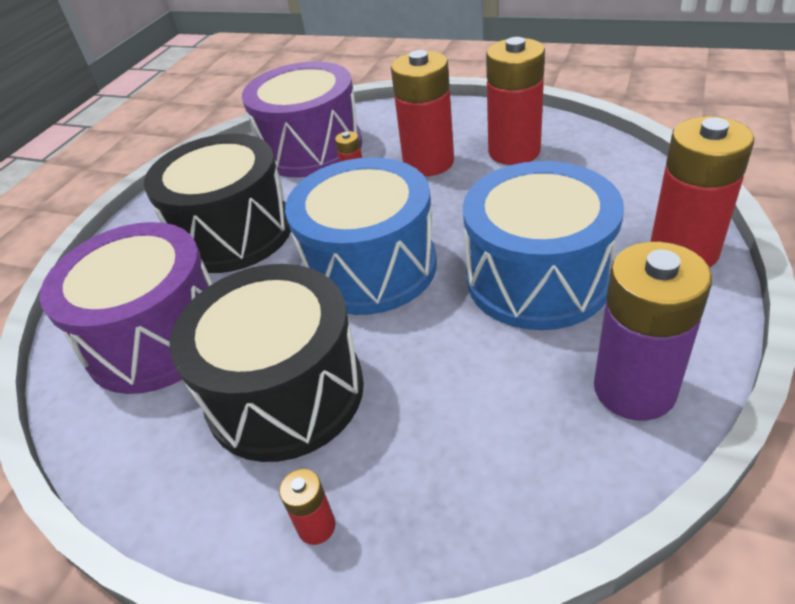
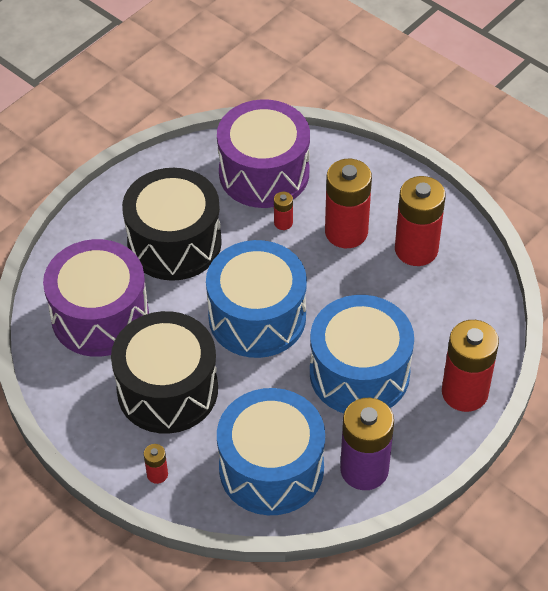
camera: 15 degrees right, 10 degrees up
none -> blue drum [217,388,325,515]

